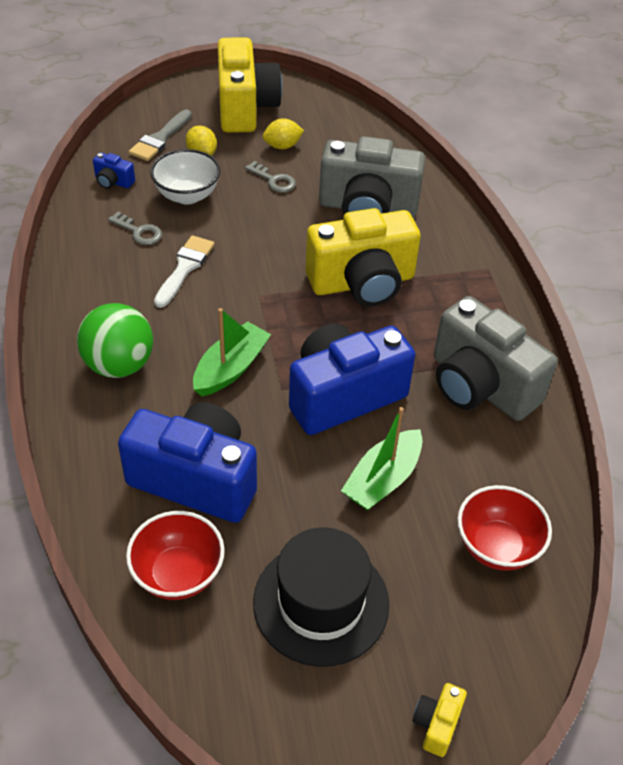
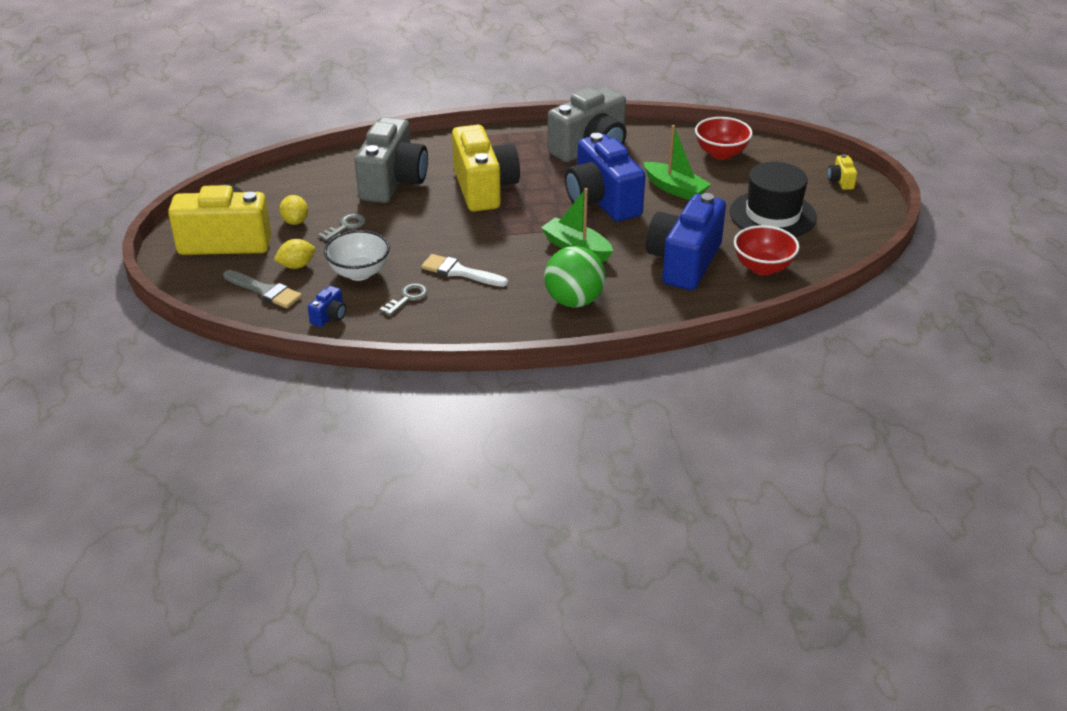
camera: 85 degrees left, 10 degrees down
yellow camera [412,683,467,757] -> yellow camera turned 60 degrees clockwise [827,154,857,190]

